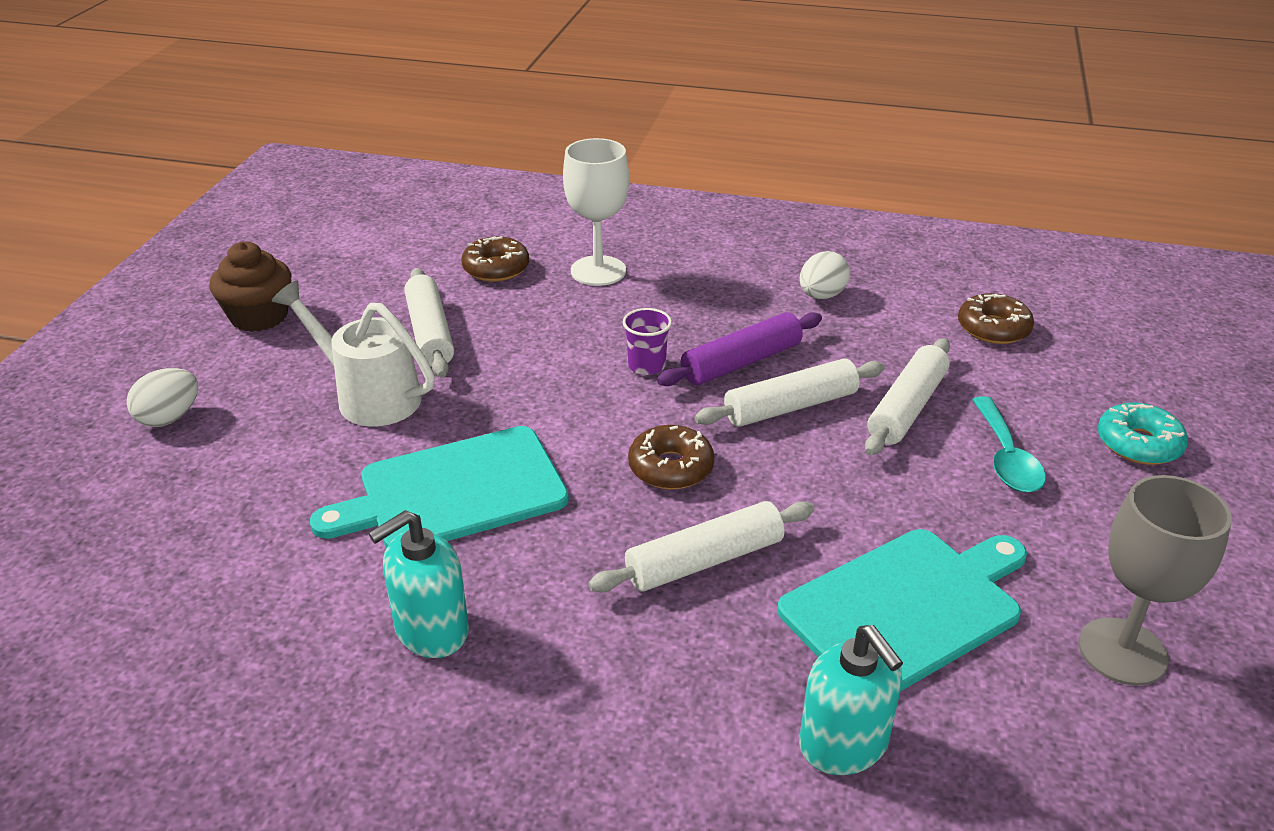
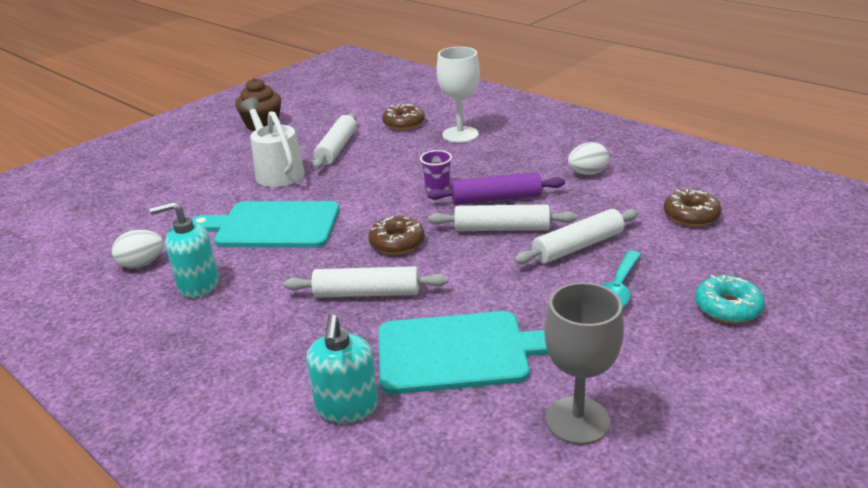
camera: 30 degrees right, 5 degrees down
white egg [126,368,198,427] -> white egg moved to [112,230,164,268]

